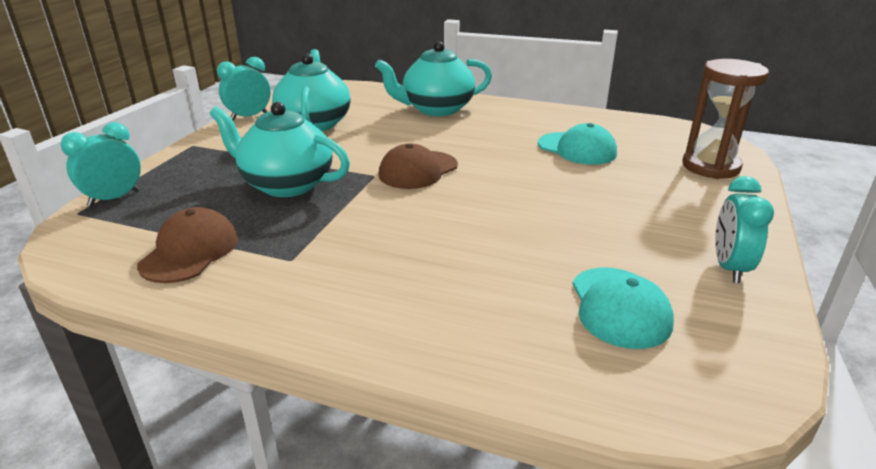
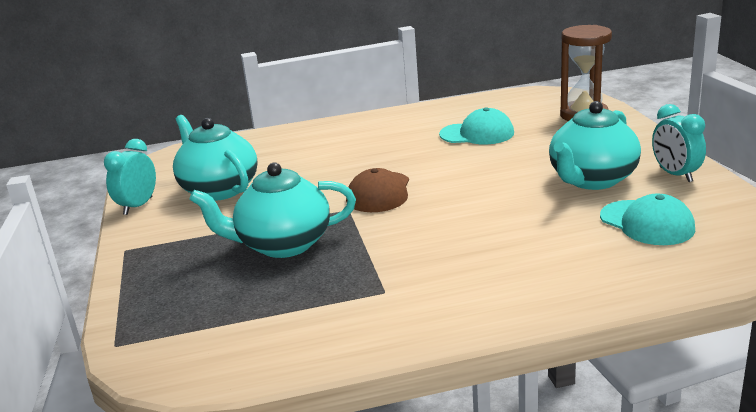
camera: 30 degrees left, 5 degrees down
turquoise clock [60,122,141,206] -> none
brown cap [137,207,238,283] -> none
turquoise teapot [375,41,492,116] -> turquoise teapot moved to [549,101,641,190]

